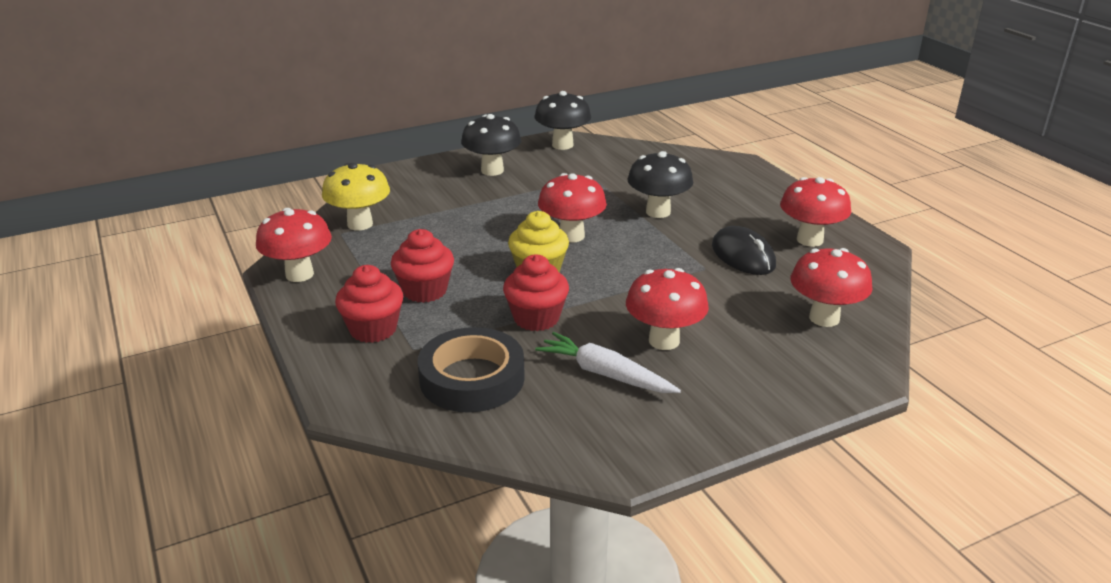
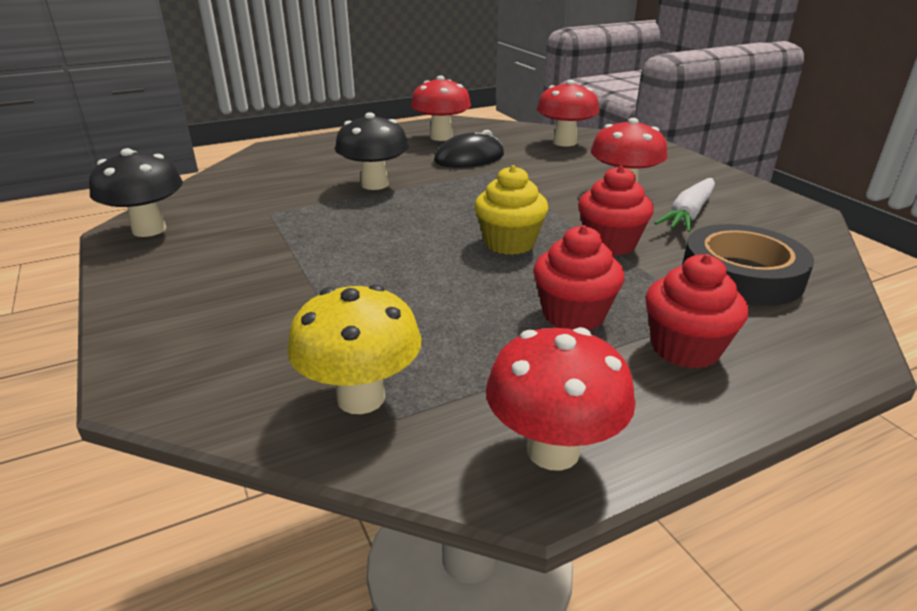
camera: 90 degrees left, 0 degrees up
black mushroom [461,114,521,176] -> none
red mushroom [538,173,607,242] -> none

